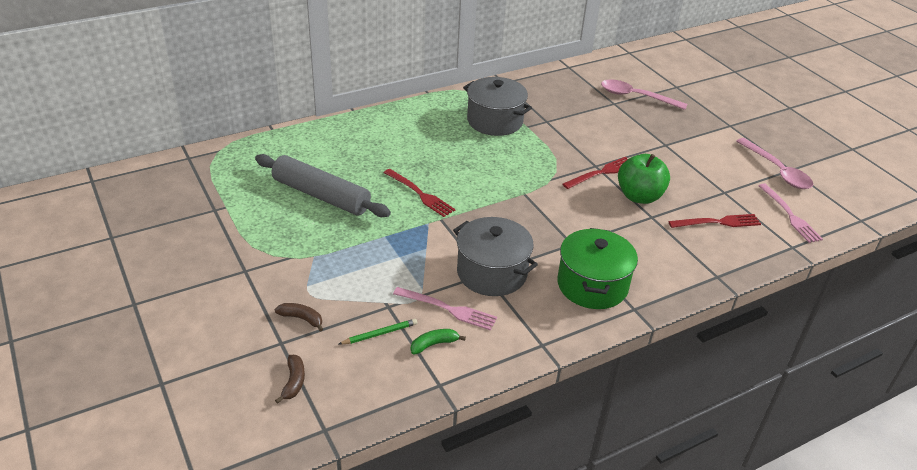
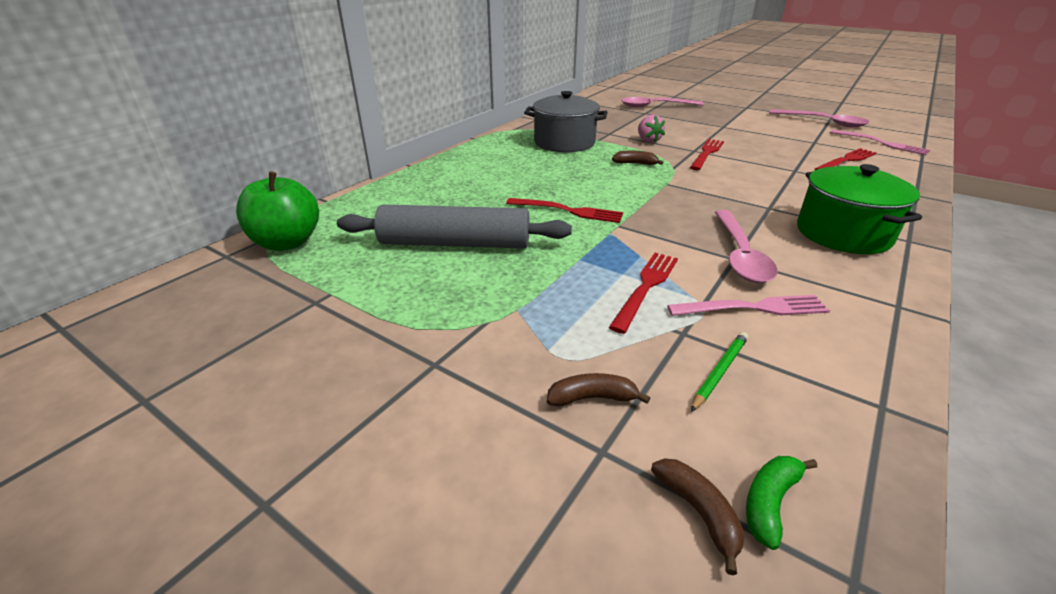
camera: 25 degrees left, 5 degrees down
green banana [411,329,466,354] -> green banana moved to [746,456,817,550]
grey pot [453,217,538,296] -> pink spoon [715,210,778,283]
green apple [618,154,670,204] -> green apple moved to [236,171,319,251]
none -> red fork [609,253,678,334]
none -> brown banana [612,151,664,165]
none -> pink strawberry [638,114,665,143]

